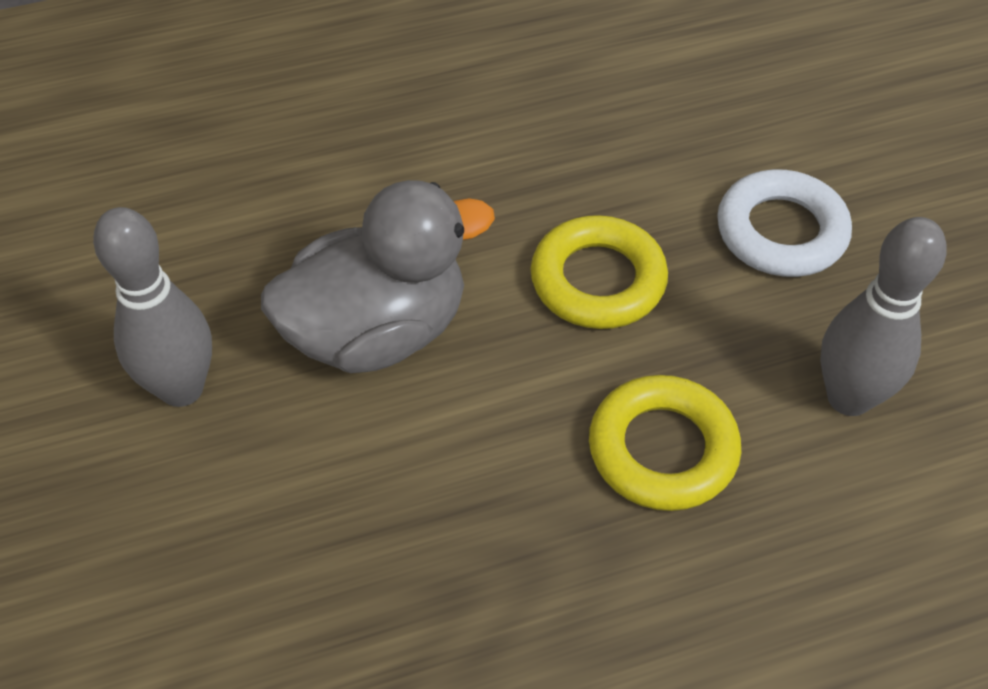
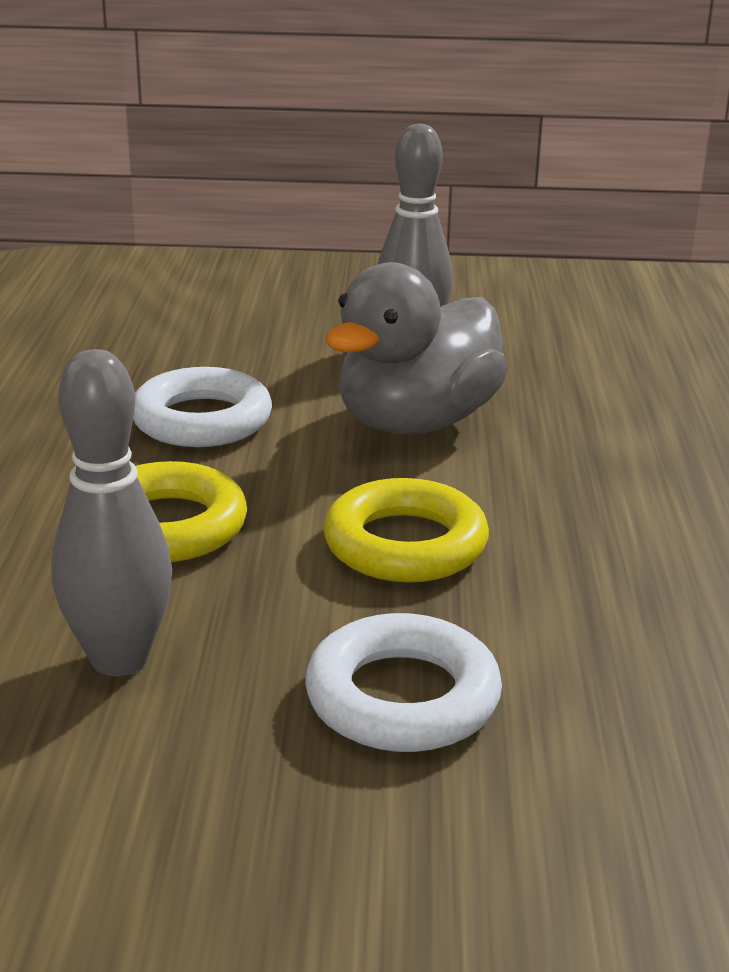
camera: 110 degrees right, 25 degrees down
grey duck [261,180,495,373] -> grey duck turned 45 degrees clockwise [325,262,508,435]
none -> white ring [133,367,272,447]

